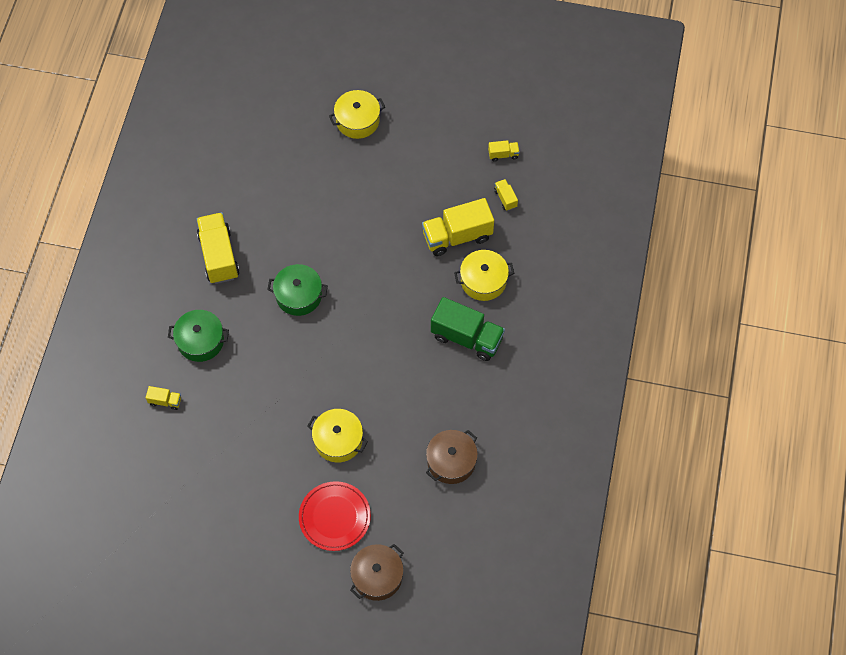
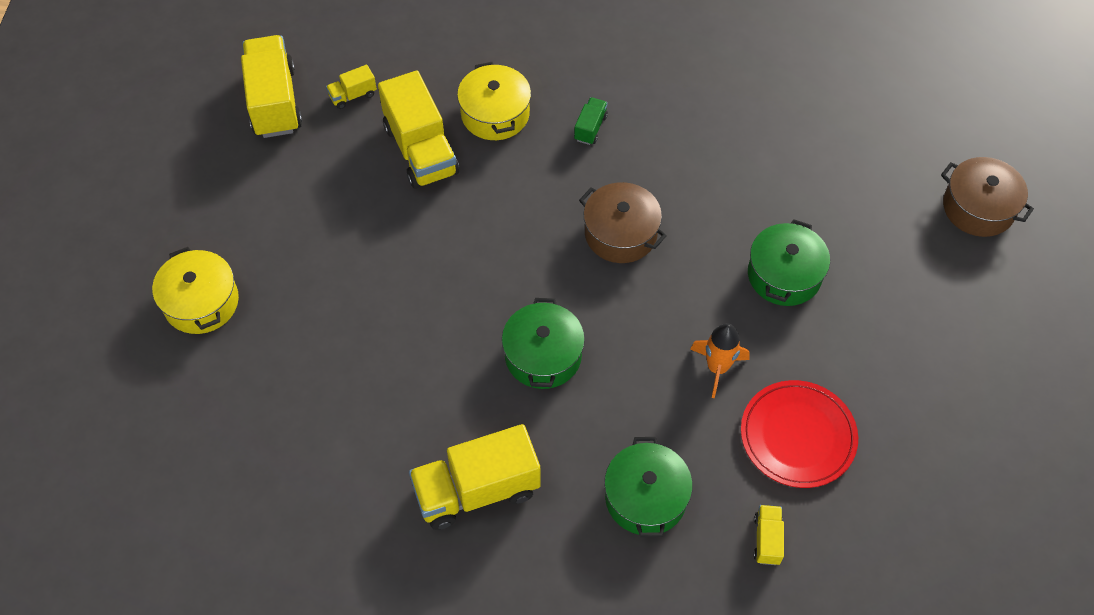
camera: 95 degrees left, 5 degrees down
red plate [299,481,371,551] -> red plate moved to [741,380,858,488]
yellow pot [308,409,368,463] -> green pot [748,219,830,306]
brown pot [426,430,478,484] -> brown pot moved to [579,182,667,263]
green truck [431,297,505,361] -> green truck [574,97,608,145], size x0.46
yellow truck [488,140,520,162] -> yellow truck [241,35,302,138], size x2.19
none -> orange rocket [690,323,750,398]

